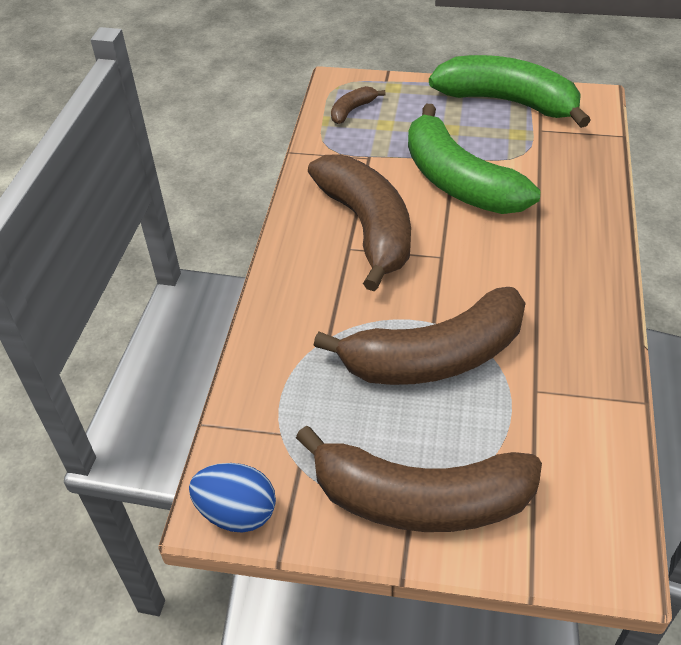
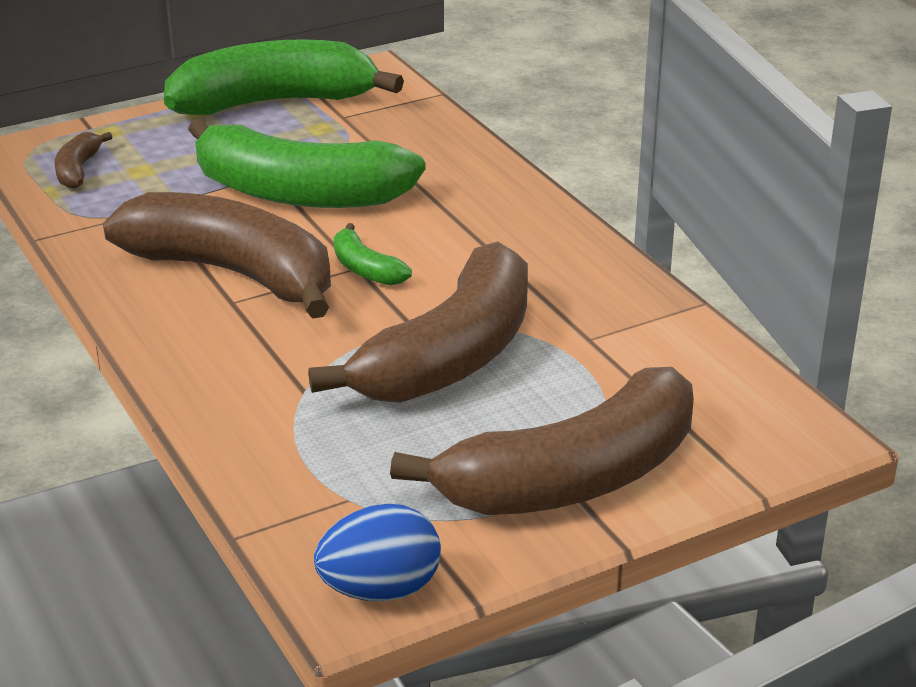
camera: 40 degrees left, 15 degrees down
none -> green banana [334,223,412,286]

